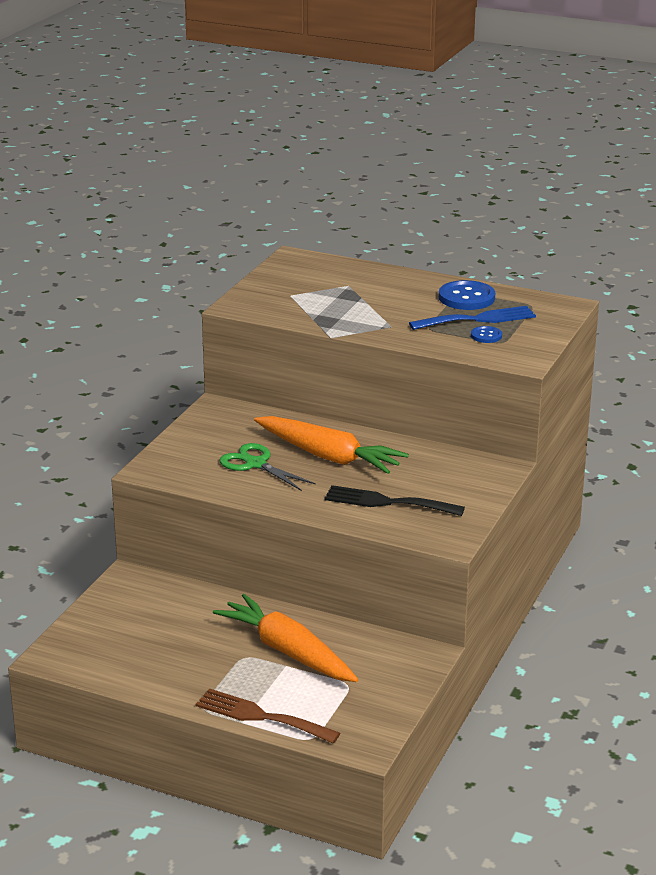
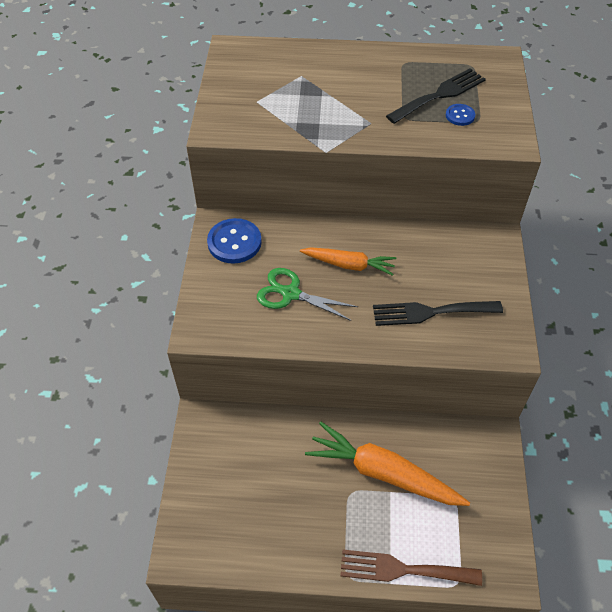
camera: 20 degrees left, 25 degrees up
orange carrot [254,416,409,474] -> orange carrot [300,247,396,276], size x0.61
blue fork [409,306,536,330] -> black fork [386,68,486,124]
blue button [439,280,495,310] -> blue button moved to [207,218,262,263]

